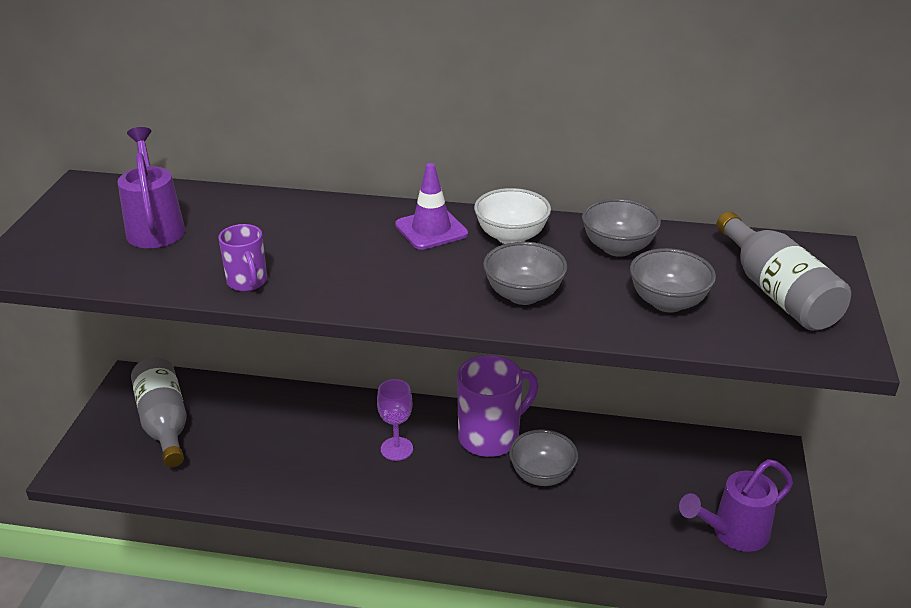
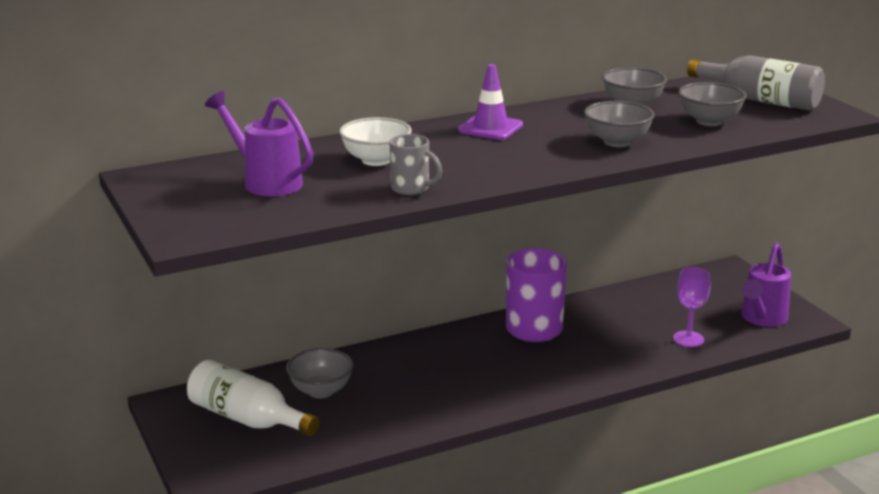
camera: 35 degrees left, 10 degrees down
grey bottle [131,357,187,467] -> white bottle [187,360,319,436]
purple mug [218,224,267,291] -> grey mug [389,134,442,195]
purple goblet [377,379,413,461] -> purple goblet moved to [673,267,711,347]
white bowl [474,188,551,244] -> white bowl moved to [339,117,412,166]
grey bowl [509,429,578,486] -> grey bowl moved to [286,348,354,398]

